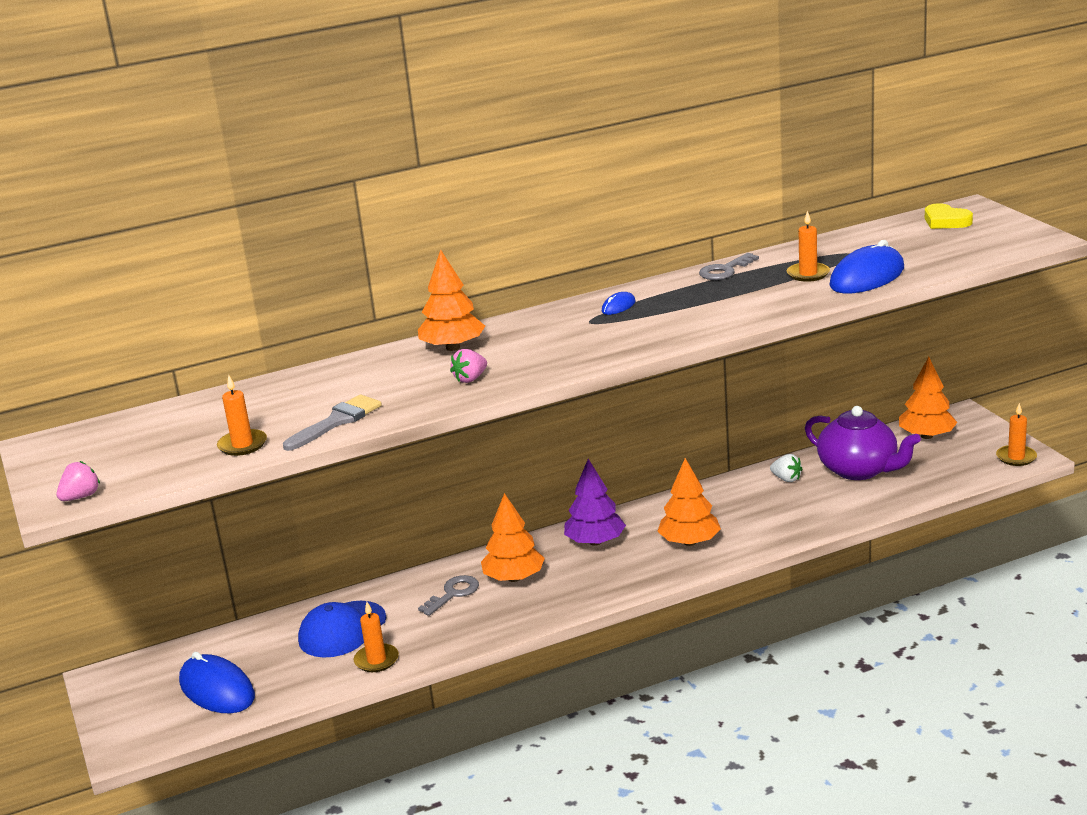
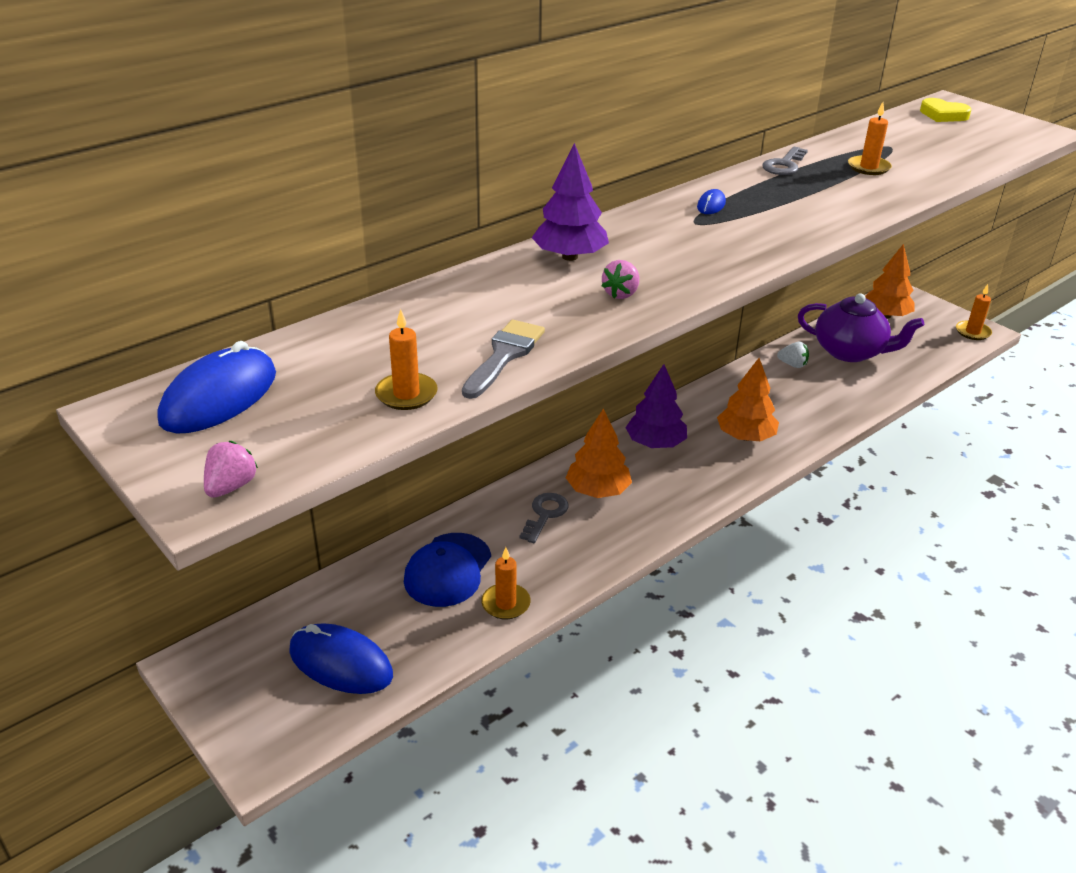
camera: 20 degrees left, 10 degrees up
orange tree [418,249,485,351] -> purple tree [532,143,609,261]
blue mouse [829,240,904,293] -> blue mouse moved to [158,341,276,433]

